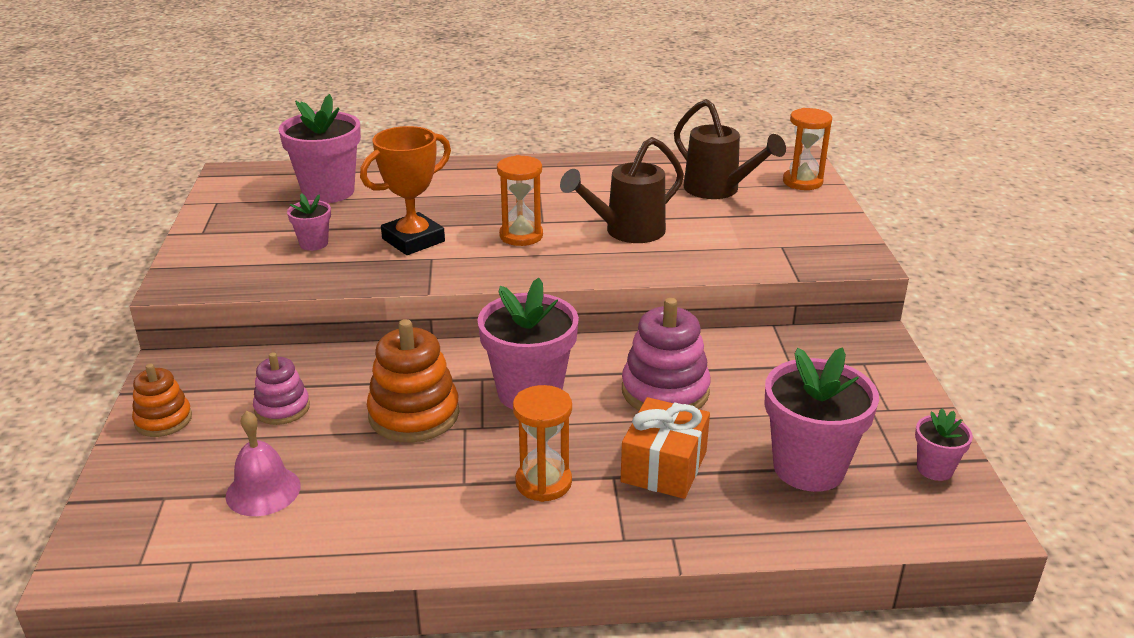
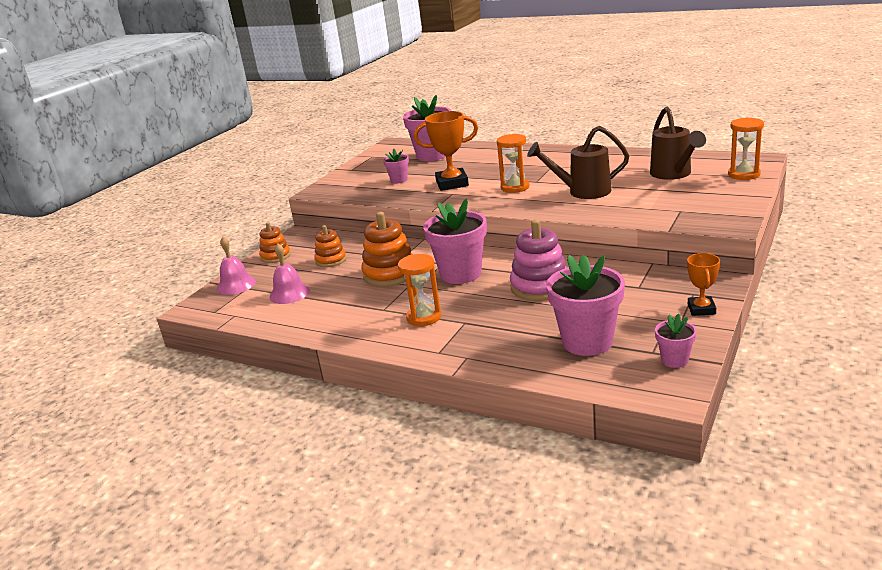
camera: 35 degrees right, 5 degrees down
pink stacking toy [253,352,310,425] -> orange stacking toy [314,225,346,267]
orange gift [621,397,710,499] -> none
none -> pink bell [217,237,256,295]
none -> orange trophy [687,253,720,316]

